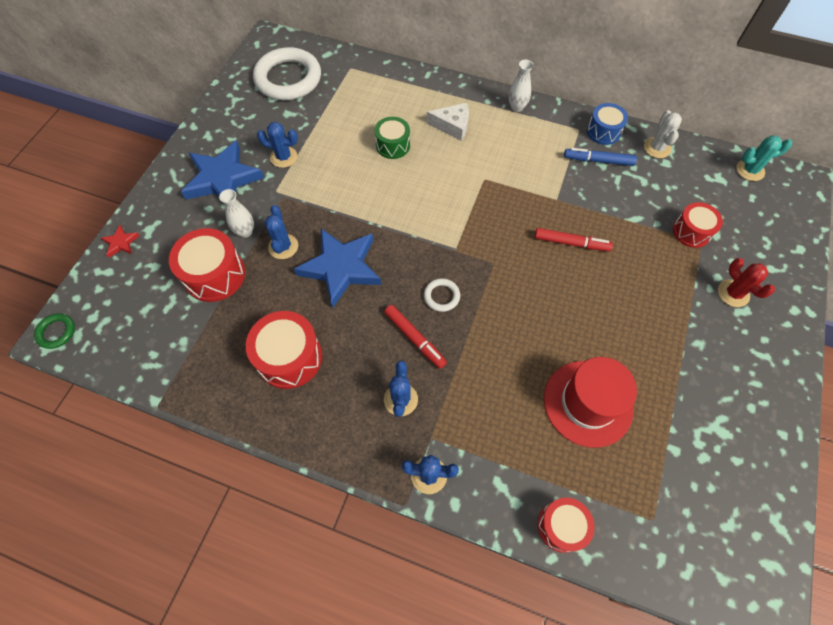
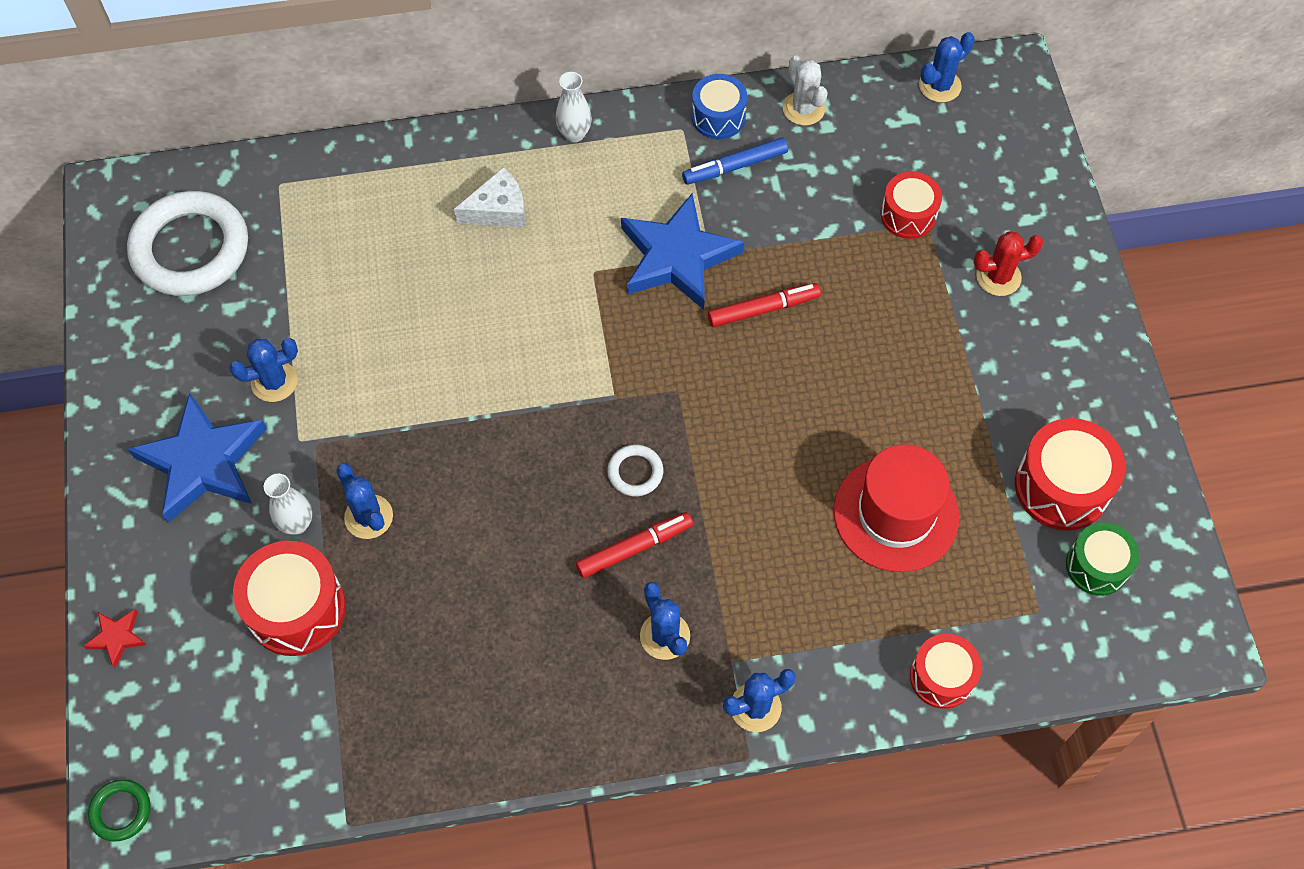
camera: 30 degrees left, 0 degrees up
red drum [246,311,322,389] -> red drum moved to [1015,418,1126,531]
blue star [294,228,382,308] -> blue star moved to [621,193,744,310]
green drum [375,117,410,159] -> green drum moved to [1066,522,1139,596]
red marker [384,305,447,369] -> red marker turned 45 degrees counterclockwise [576,512,693,578]
red cactus [718,258,775,307] -> red cactus turned 45 degrees counterclockwise [973,231,1043,296]
turquoise cactus [736,135,792,181] -> blue cactus [919,32,975,102]

